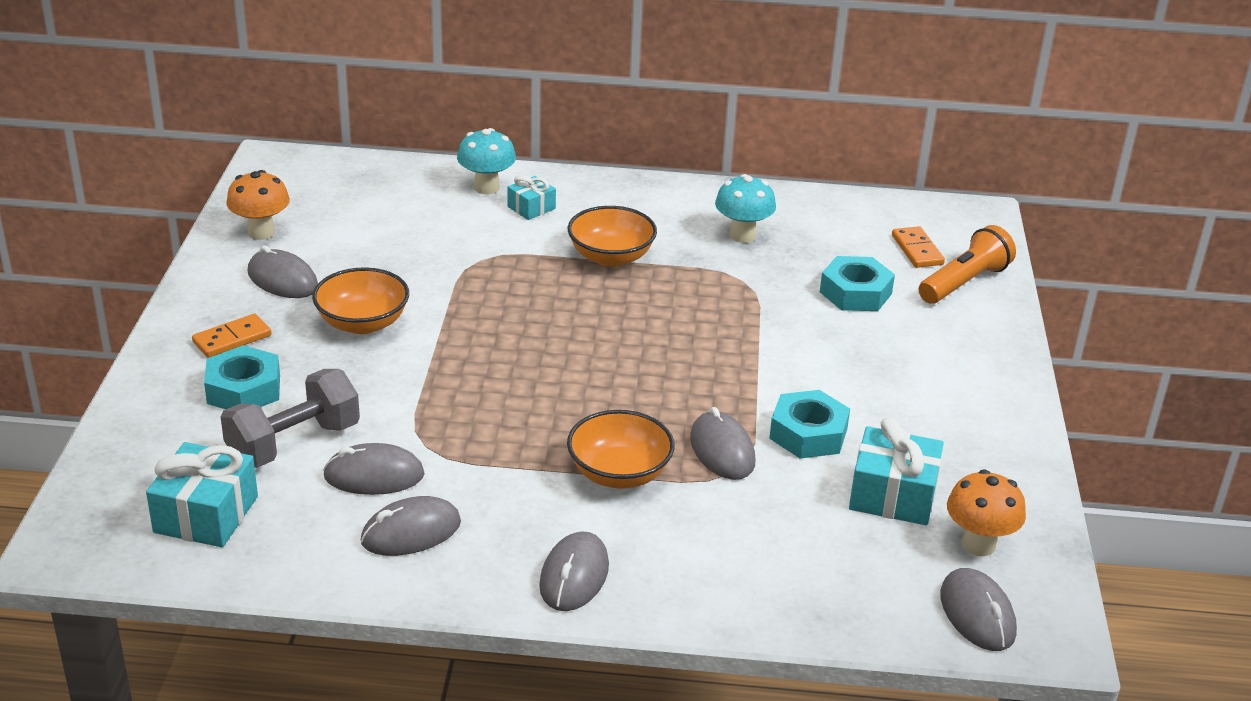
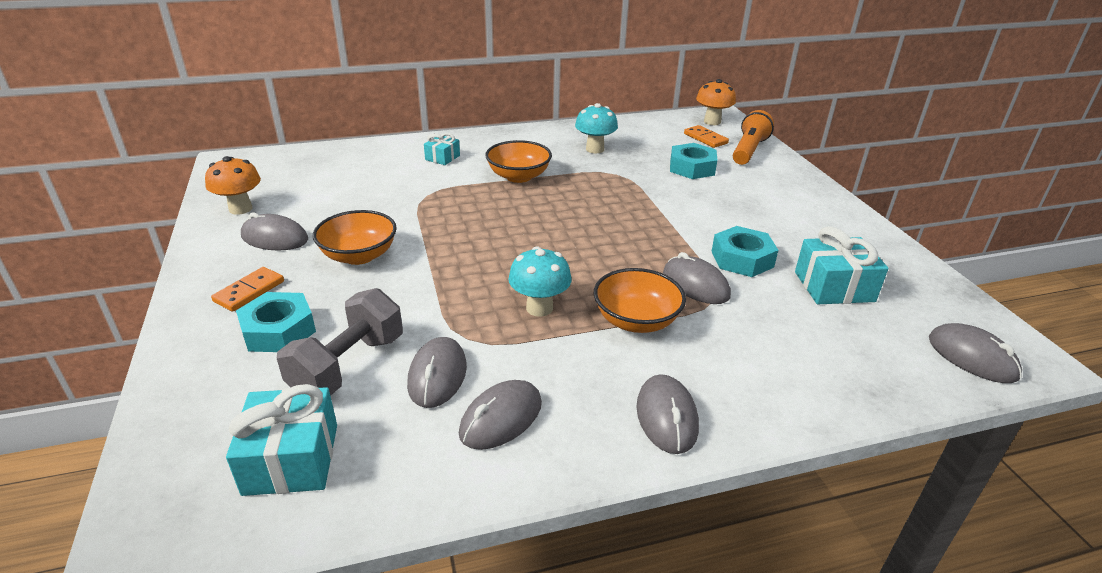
camera: 20 degrees left, 0 degrees up
grey mouse [323,443,425,495] -> grey mouse turned 60 degrees counterclockwise [407,337,467,408]
turquoise mushroom [457,128,516,194] -> turquoise mushroom moved to [508,246,572,317]
orange mushroom [947,469,1026,556] -> orange mushroom moved to [696,79,736,125]

